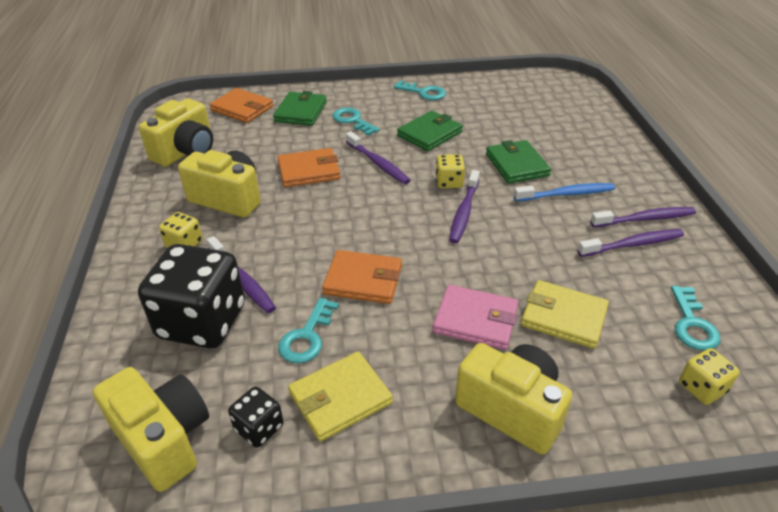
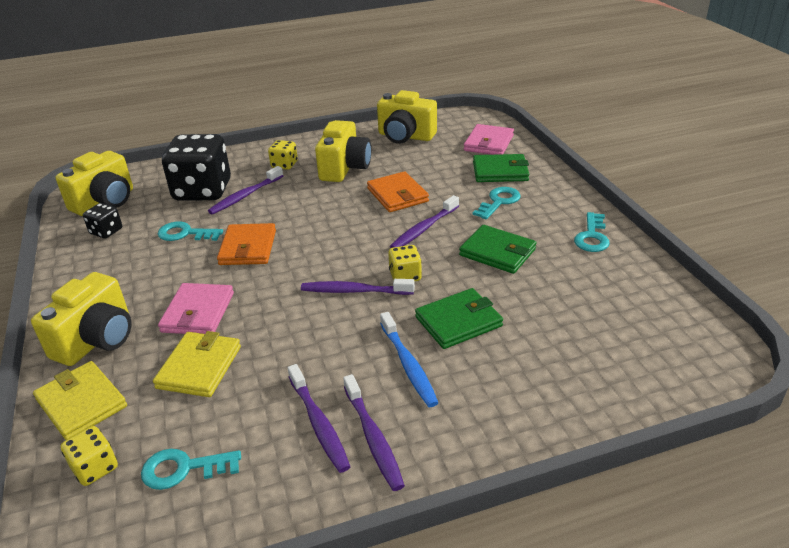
camera: 80 degrees right, 5 degrees down
orange wallet [210,88,273,123] -> pink wallet [464,124,514,155]
yellow wallet [288,352,393,441] -> yellow wallet moved to [33,361,127,440]

